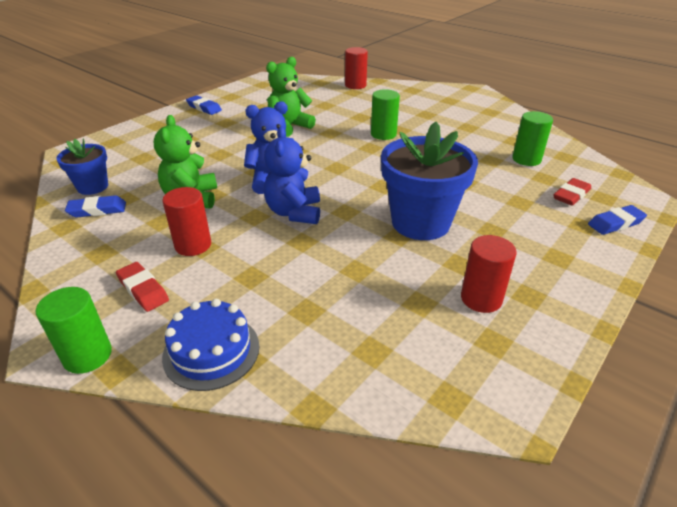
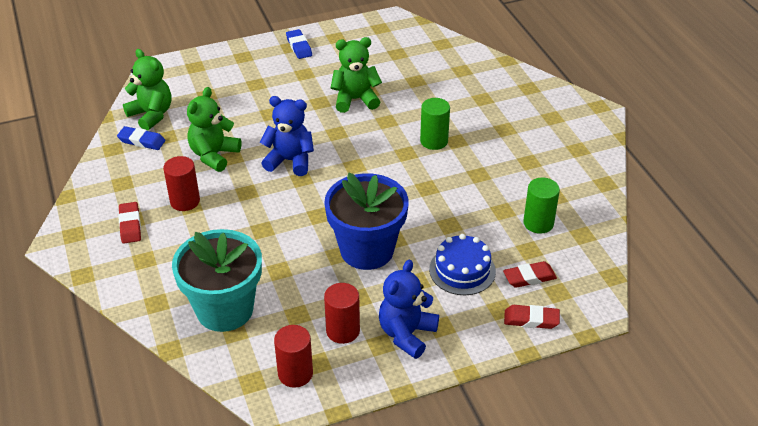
camera: 30 degrees right, 5 degrees up
green cylinder [36,287,112,374] -> none
blue flower pot [56,138,108,195] -> green teddy bear [123,49,172,131]
blue cake [162,299,260,391] -> blue cake moved to [429,234,496,295]
blue teddy bear [264,126,320,224] -> blue teddy bear moved to [379,260,439,359]
red cylinder [345,47,368,89] -> red cylinder moved to [274,325,313,388]
blue eraser [588,205,647,235] -> red eraser [504,305,560,329]
none -> turquoise flower pot [172,229,262,332]

